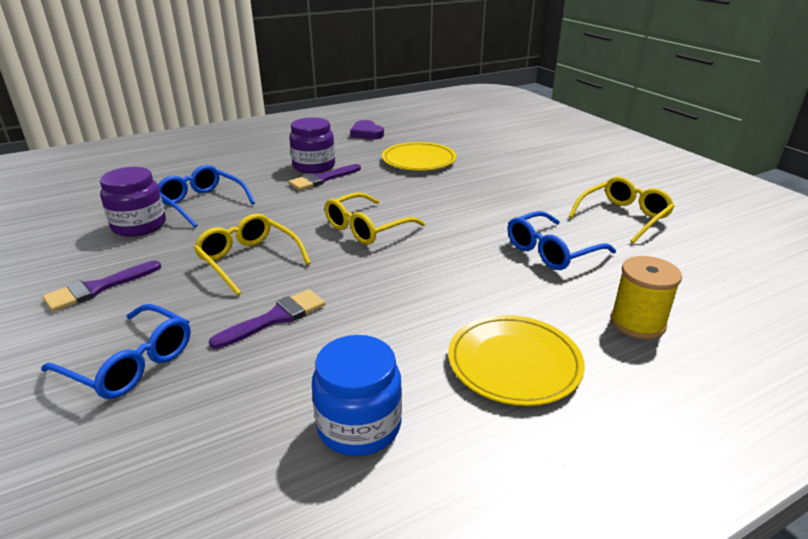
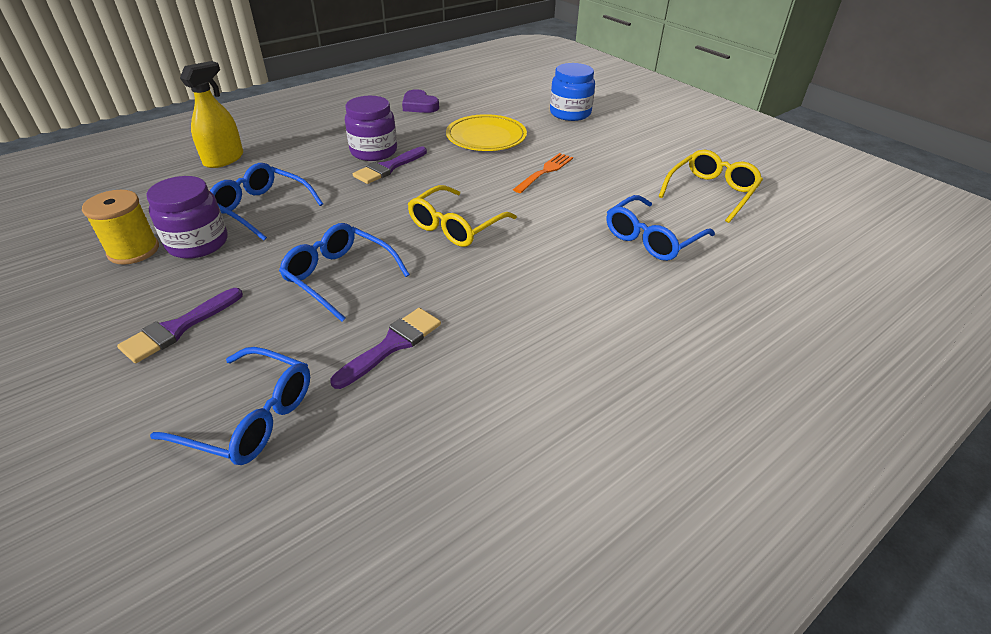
camera: 10 degrees left, 10 degrees up
yellow glasses [194,213,311,296] -> blue glasses [279,223,410,322]
blue jar [312,335,402,456] -> blue jar moved to [550,63,595,121]
yellow plate [448,315,585,406] -> none
yellow spool [610,256,682,339] -> yellow spool moved to [82,190,159,265]
none -> yellow spray bottle [180,61,243,168]
none -> orange fork [513,153,573,193]

